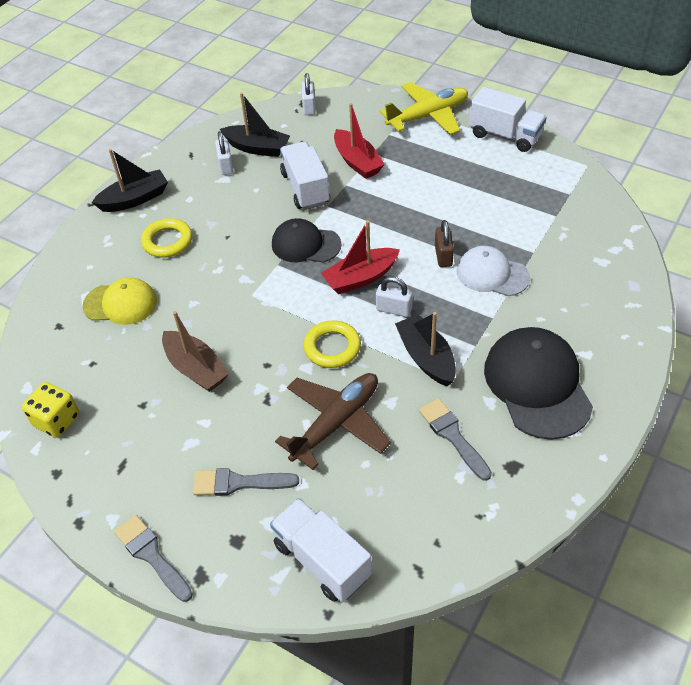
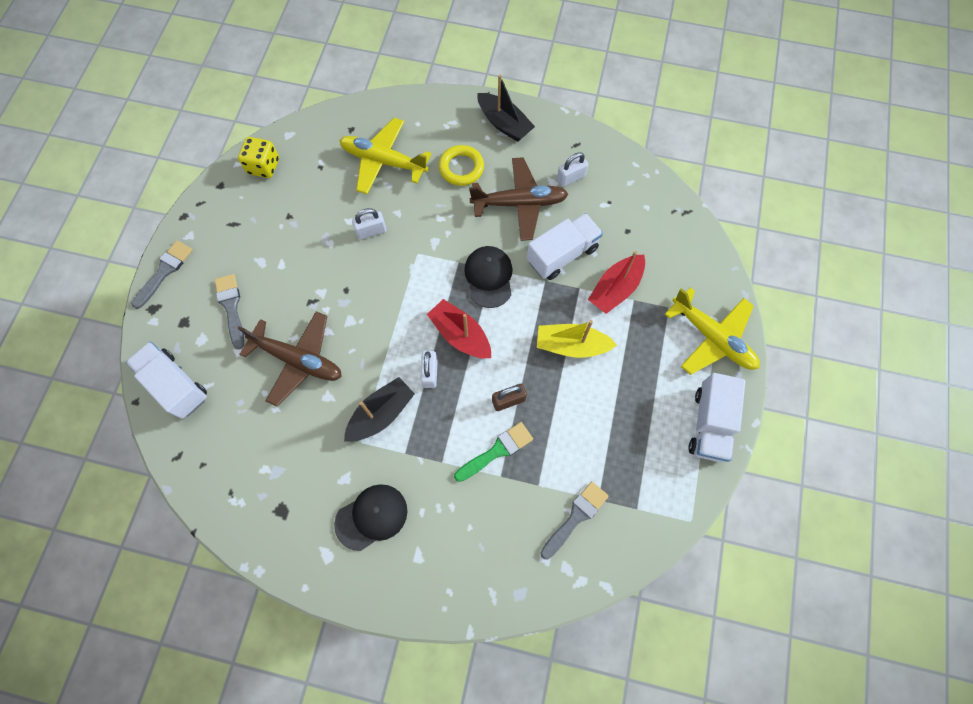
camera: 70 degrees right, 20 degrees up
yellow cap [82,277,157,325] -> yellow plane [340,118,431,194]
brown boat [162,311,229,392] -> none
black boat [220,92,290,157] -> none
white truck [270,498,372,602] -> white truck turned 75 degrees counterclockwise [126,342,207,419]
white padlock [302,73,316,115] -> white padlock moved to [352,208,387,240]
yellow ring [303,320,361,368] -> none
grey brush [419,398,492,481] -> grey brush moved to [540,481,609,560]
white cap [457,246,530,296] -> green brush [454,422,533,482]
black cap [484,327,593,440] -> black cap [334,484,407,551], size x0.63
none -> brown plane [469,157,568,241]
none -> yellow boat [537,320,617,358]

